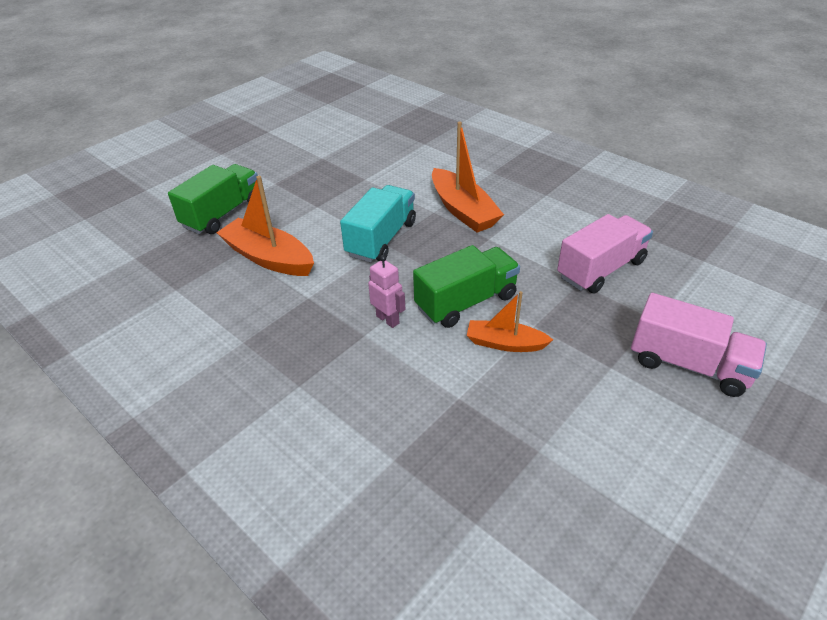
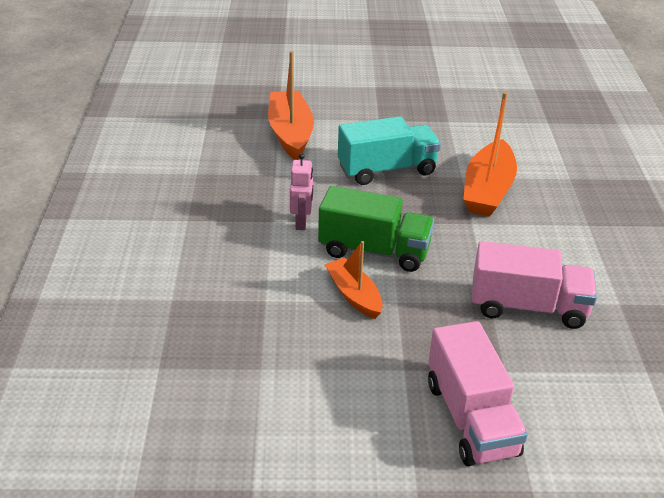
camera: 45 degrees right, 5 degrees down
green truck [168,164,258,234] -> none

